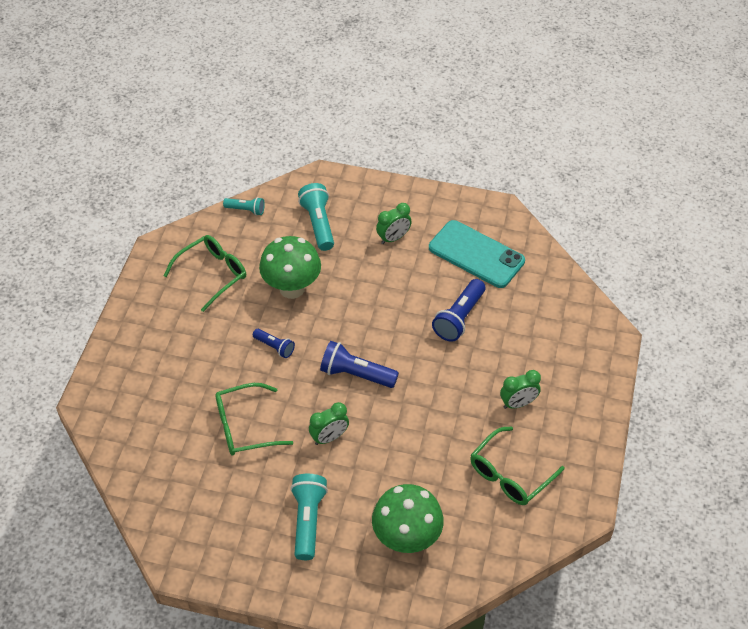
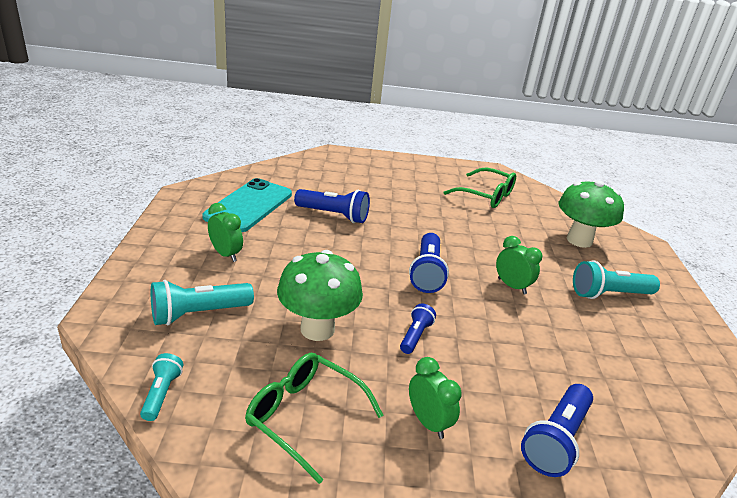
camera: 105 degrees left, 20 degrees down
green glasses [215,383,293,455] -> none
green clock [500,370,541,409] -> green clock moved to [409,357,462,439]
none -> blue flashlight [521,384,593,477]

